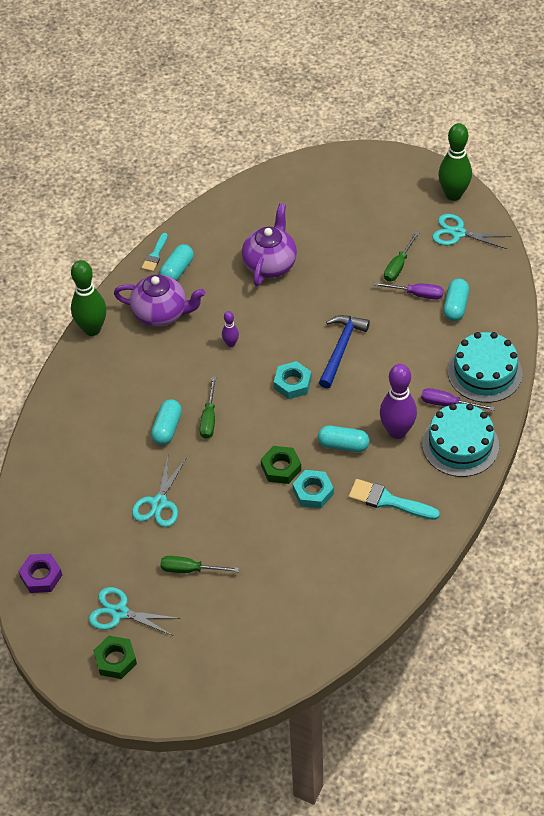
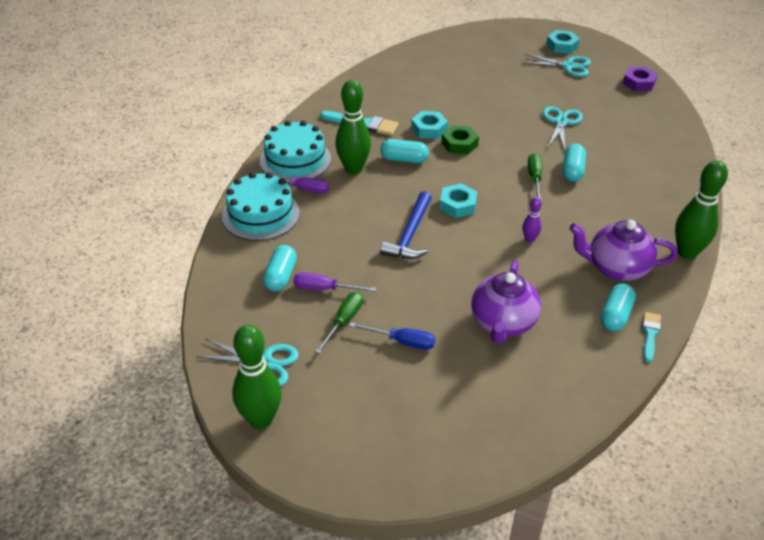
camera: 175 degrees right, 10 degrees down
green nut [93,636,137,679] -> turquoise nut [546,30,580,54]
green screwdriver [160,556,239,573] -> none
purple bowling pin [380,364,417,439] -> green bowling pin [335,80,371,174]
none -> blue screwdriver [349,322,435,350]

